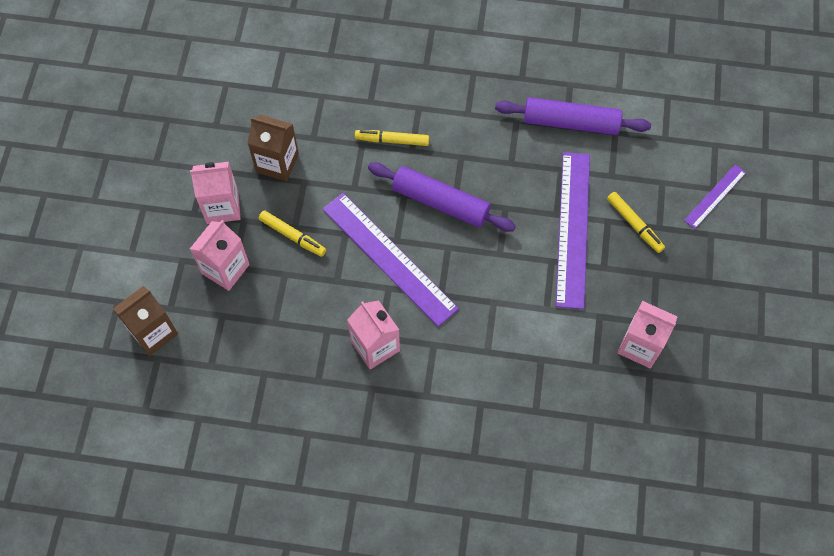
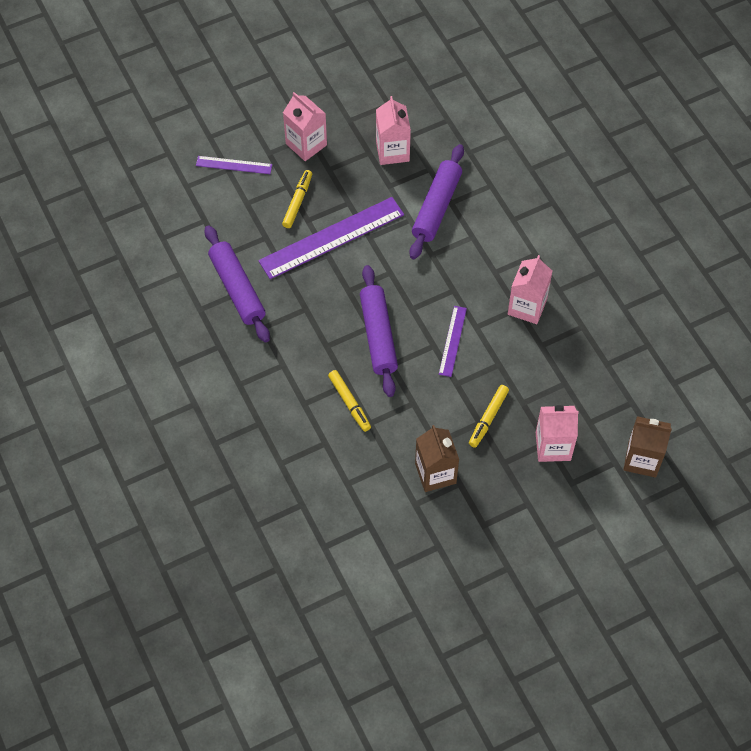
camera: 125 degrees left, 5 degrees down
pink carton [190,162,241,224] -> pink carton moved to [283,92,327,161]
yellow marker [259,210,326,257] -> yellow marker turned 150 degrees counterclockwise [469,385,509,447]
purple ruler [323,193,459,327] -> purple ruler [439,306,467,377], size x0.51
none -> purple rolling pin [409,144,464,259]

